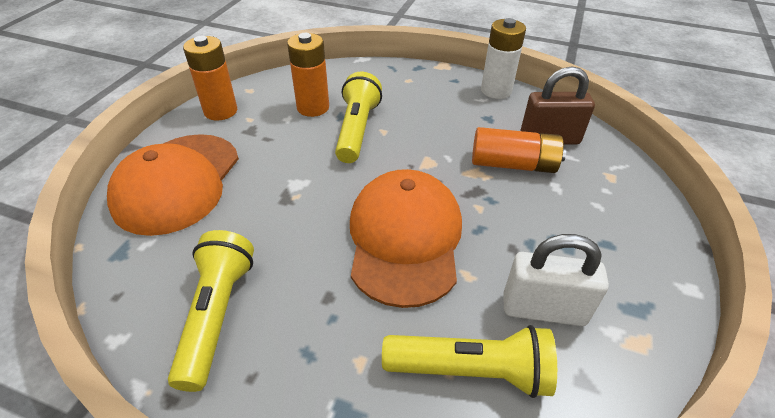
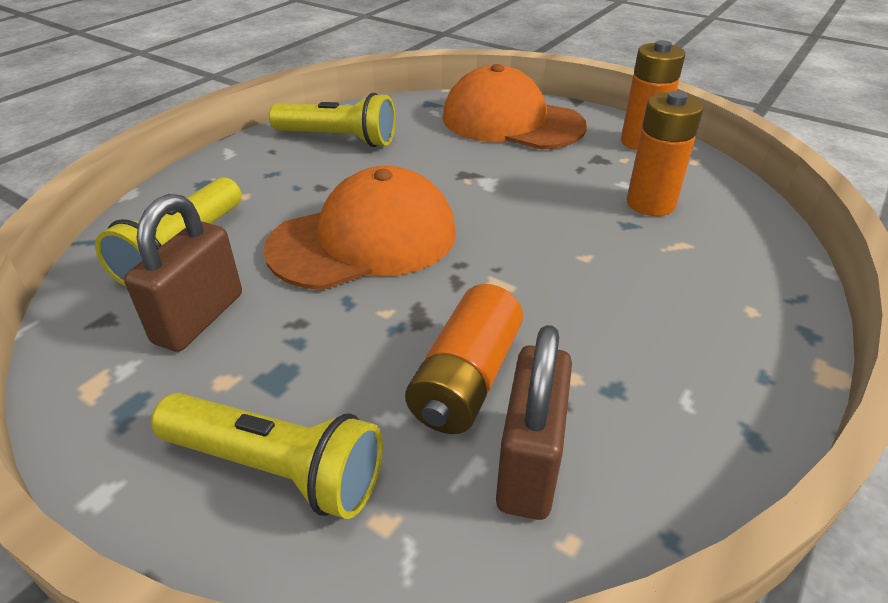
camera: 105 degrees right, 5 degrees down
yellow flashlight [335,72,382,163] -> yellow flashlight moved to [151,393,383,519]
orange cap [350,169,462,308] -> orange cap turned 45 degrees counterclockwise [264,166,456,290]
white battery [481,18,526,99] -> none
white padlock [503,234,609,326] -> brown padlock [124,194,242,352]

